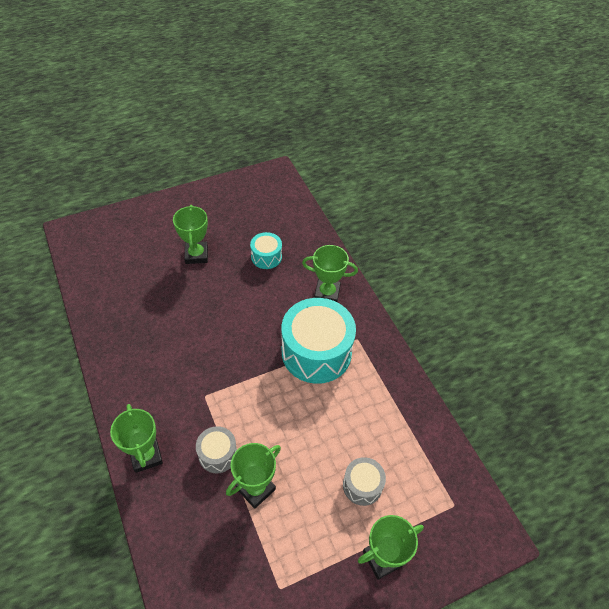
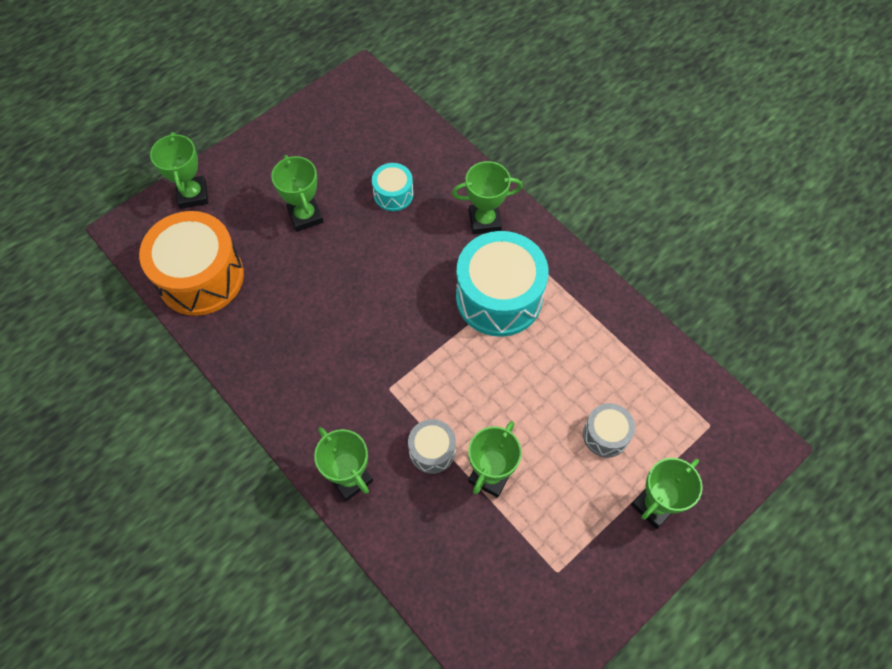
camera: 15 degrees left, 10 degrees up
none -> orange drum [139,211,244,316]
none -> green trophy [150,132,208,209]

